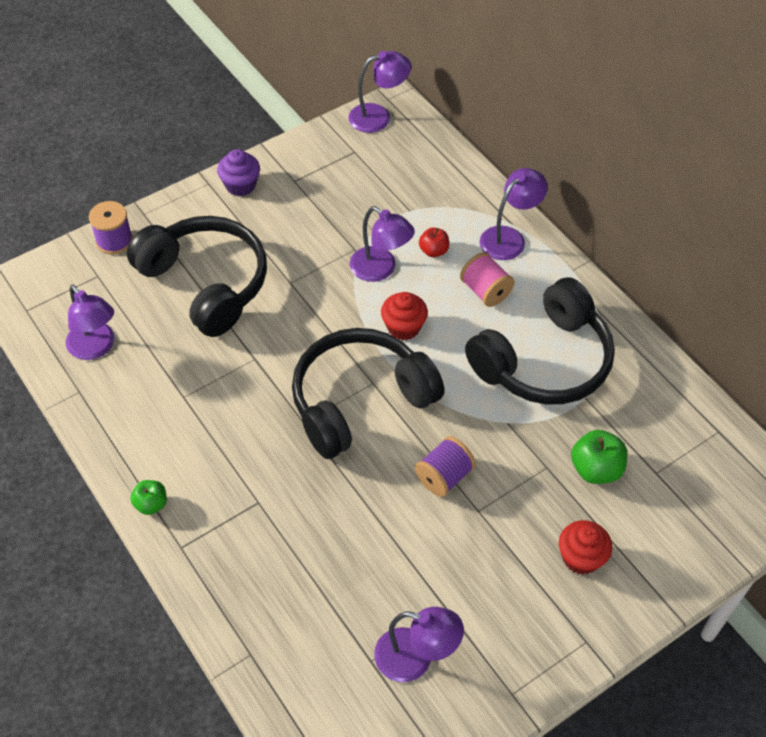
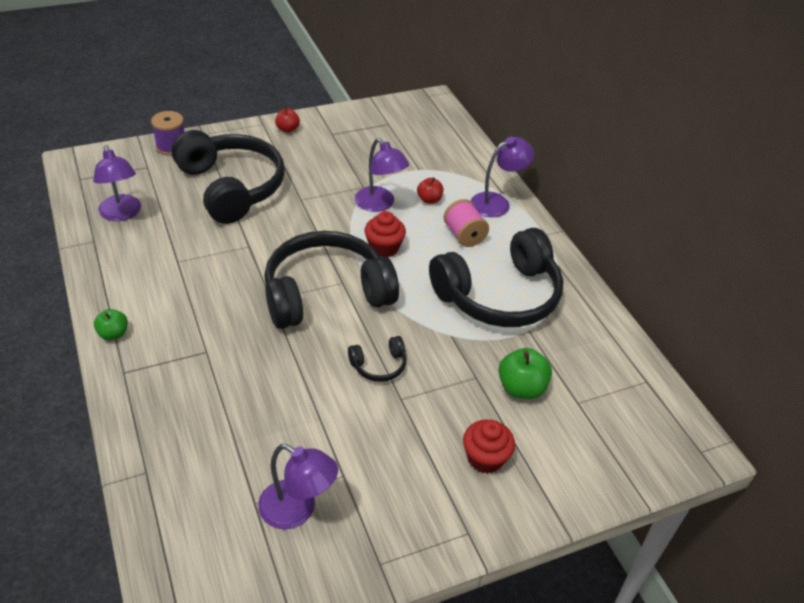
camera: 10 degrees right, 10 degrees down
purple cupcake [217,149,260,196] -> red apple [275,107,300,133]
purple lamp [348,51,411,133] -> none
purple spool [415,436,476,497] -> black headphones [348,336,406,382]

